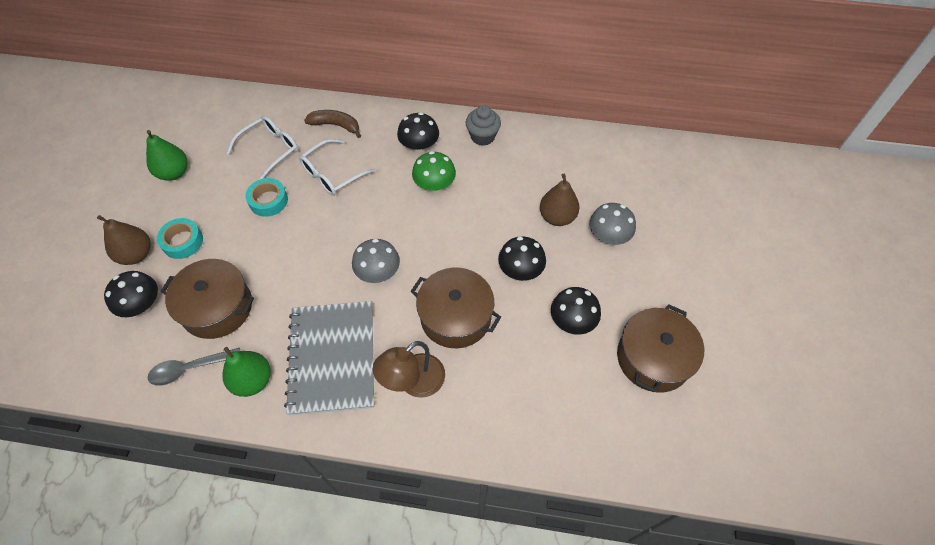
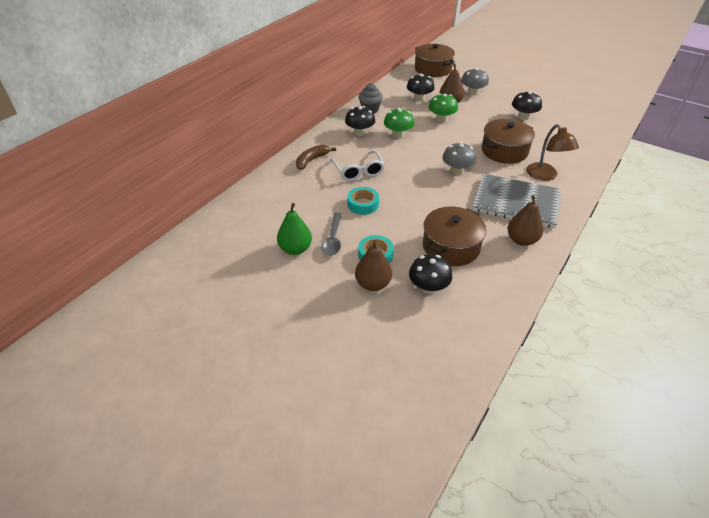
camera: 65 degrees left, 15 degrees down
grey spoon [148,348,240,386] -> grey spoon moved to [321,212,342,256]
green pear [222,347,271,397] -> brown pear [507,195,543,246]
white glasses [226,116,298,180] -> none
black mushroom [498,236,546,281] -> black mushroom moved to [407,74,435,102]
brown pot [617,304,704,392] -> brown pot moved to [415,44,455,77]
none -> green mushroom [428,93,458,123]

